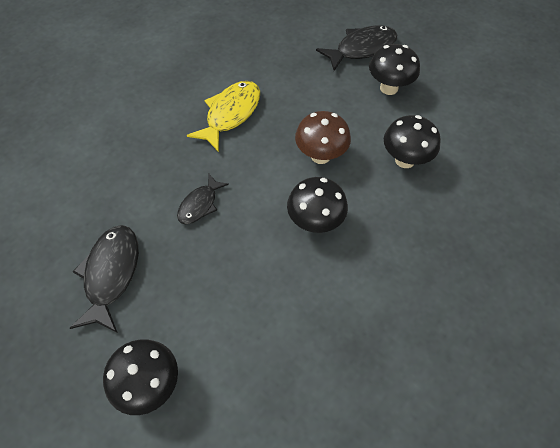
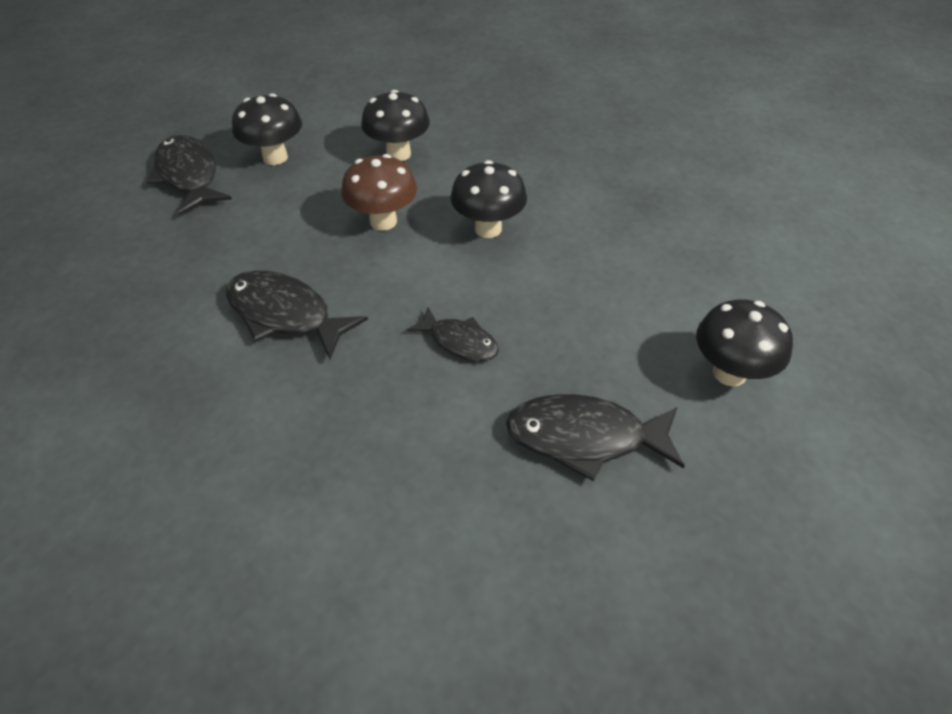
camera: 90 degrees left, 10 degrees down
yellow fish [187,81,260,152] -> black fish [226,271,368,360]

